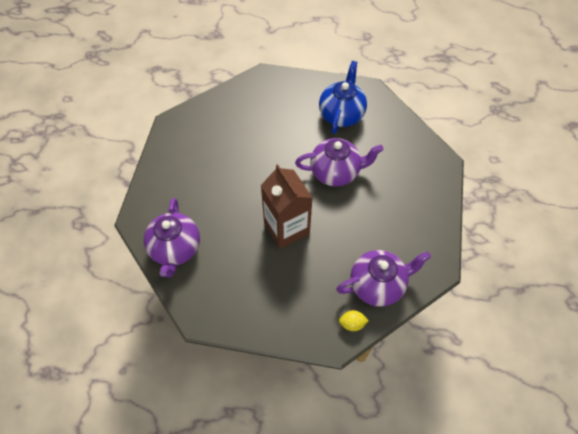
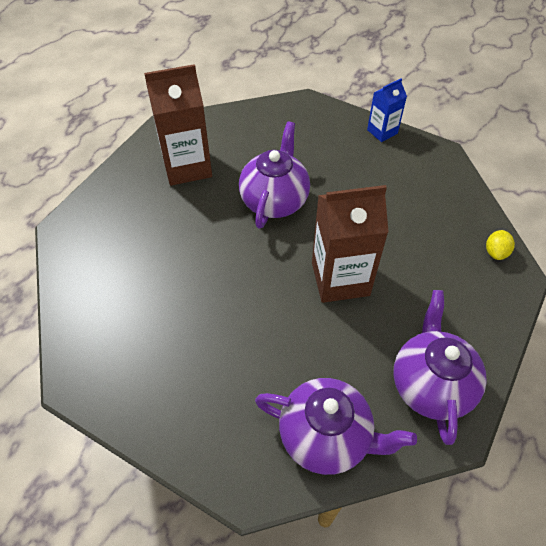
camera: 70 degrees left, 5 degrees down
blue teapot [319,61,367,134] -> brown carton [144,64,212,186]
purple teapot [336,250,431,307] -> purple teapot moved to [393,290,487,445]
none -> blue carton [367,78,407,142]

